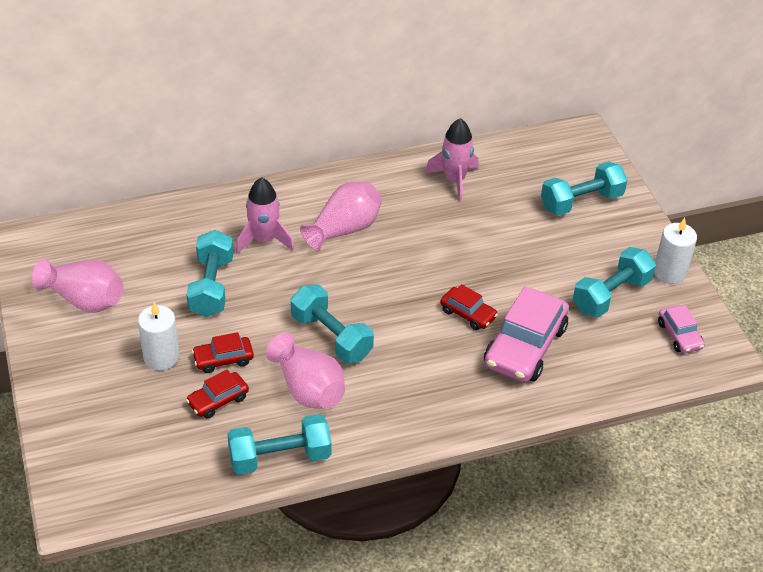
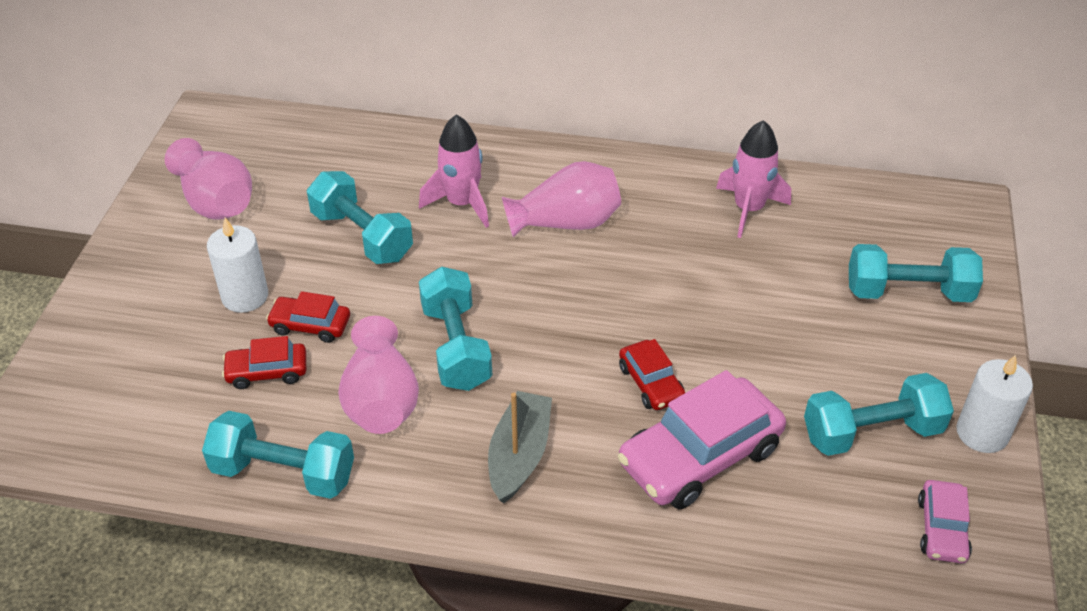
camera: 30 degrees right, 0 degrees up
turquoise dumbbell [186,230,234,317] -> turquoise dumbbell turned 75 degrees counterclockwise [307,171,413,264]
none -> grey boat [488,391,552,504]

